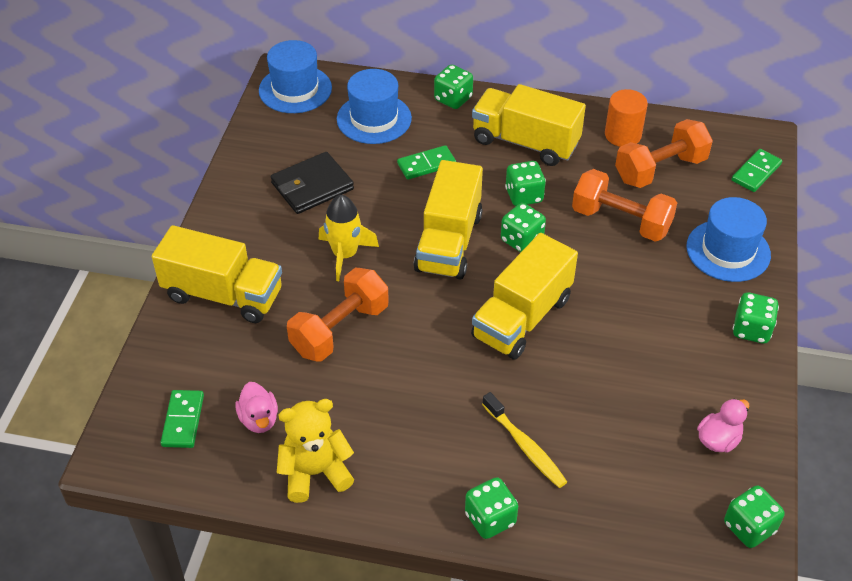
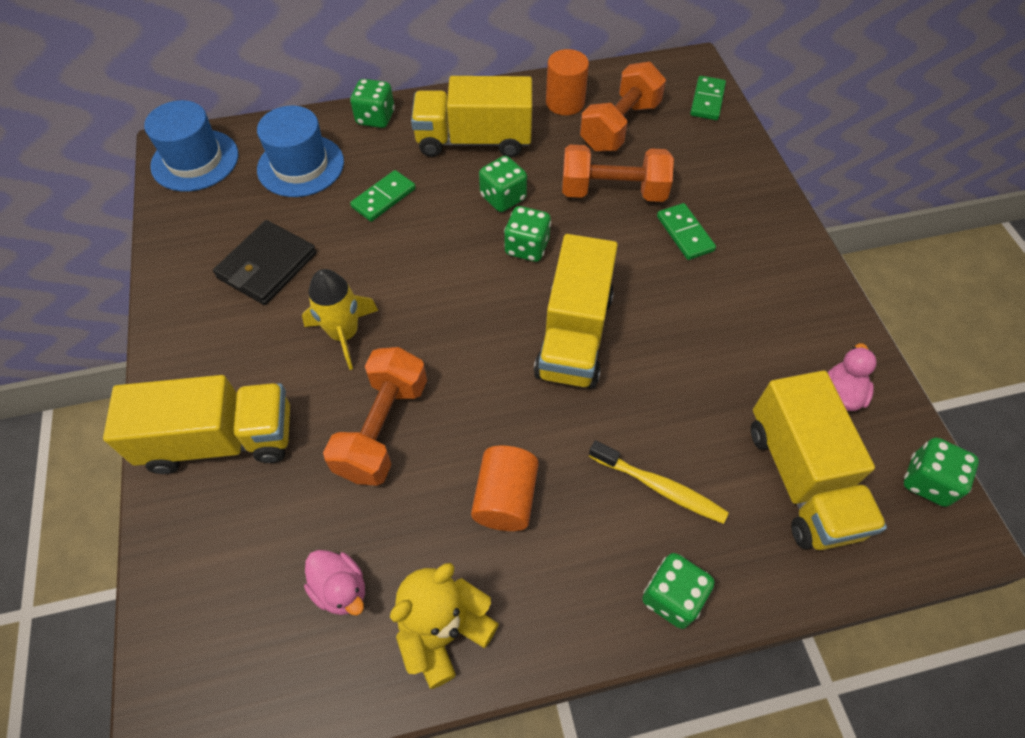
camera: 25 degrees left, 10 degrees up
green domino [161,390,204,448] -> green domino moved to [657,203,716,260]
yellow truck [414,160,483,280] -> yellow truck moved to [751,370,887,550]
blue hat [686,197,771,282] -> none
green dice [733,292,779,344] -> none
none -> orange cylinder [471,445,539,531]

